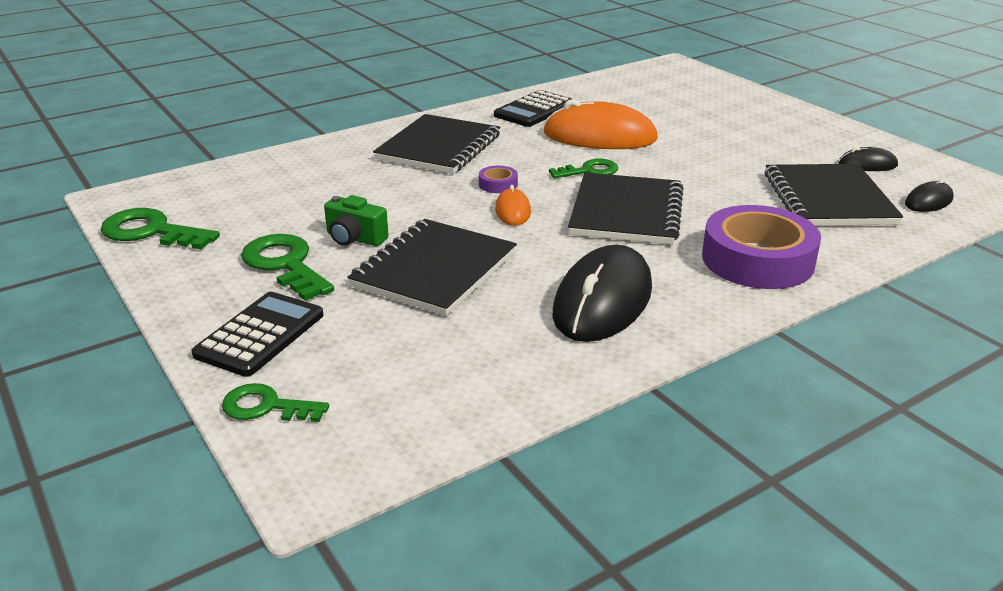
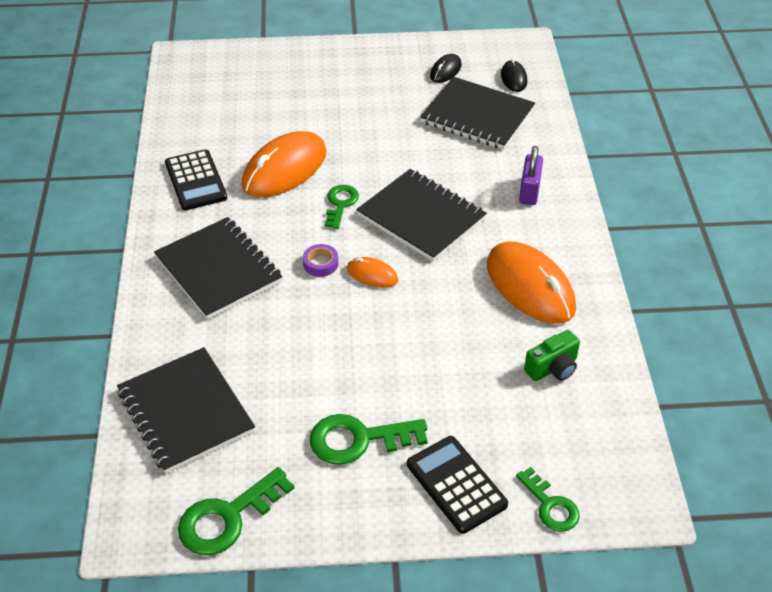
camera: 60 degrees left, 15 degrees up
green key [222,383,329,422] -> green key turned 75 degrees counterclockwise [516,467,580,532]
green camera [324,195,389,246] -> green camera moved to [524,330,580,381]
black notebook [347,219,517,316] -> black notebook moved to [117,347,255,473]
black mouse [553,245,652,342] -> orange mouse [487,241,576,324]
purple tape [702,205,821,289] -> purple padlock [519,146,543,205]

